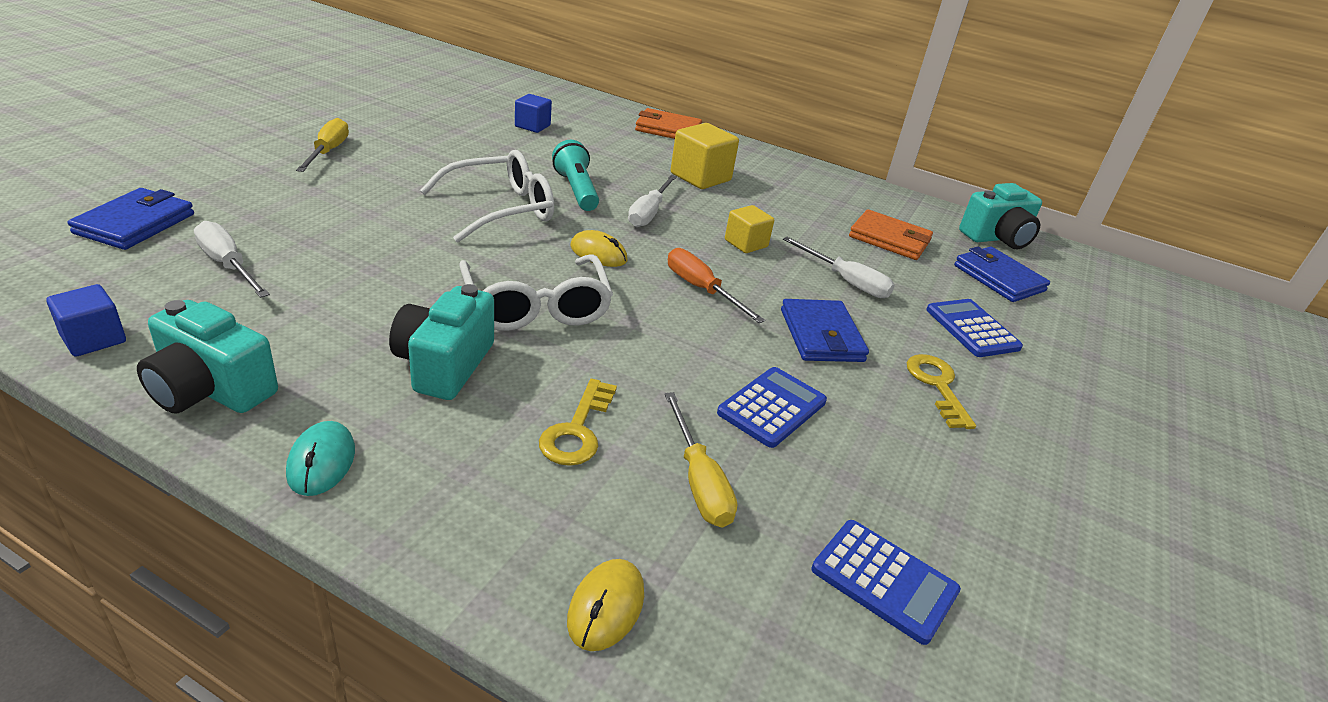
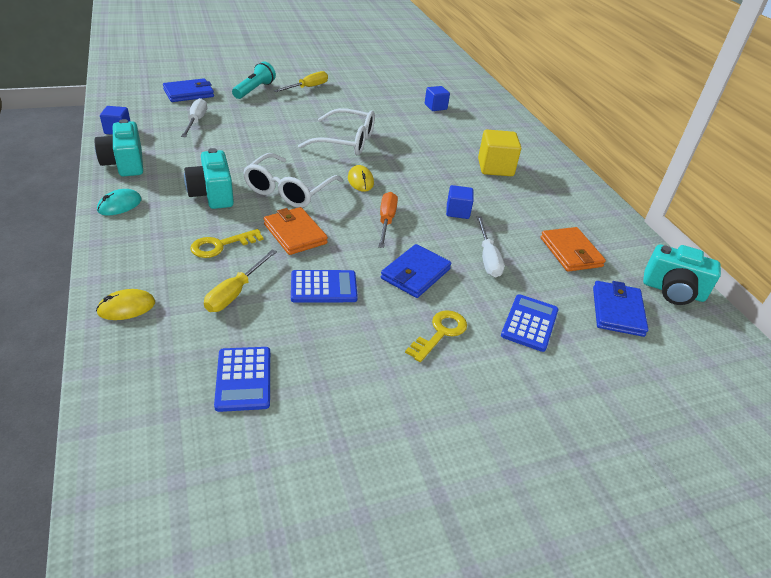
camera: 45 degrees right, 5 degrees up
turquoise camera [389,284,494,400] -> turquoise camera turned 75 degrees counterclockwise [184,148,234,209]
turquoise flashlight [552,140,599,211] -> turquoise flashlight moved to [232,61,276,99]
white screwdriver [628,175,677,227] -> none
orange wallet [635,108,702,139] -> orange wallet moved to [264,207,328,255]
yellow cube [725,205,774,253] -> blue cube [446,185,474,219]

